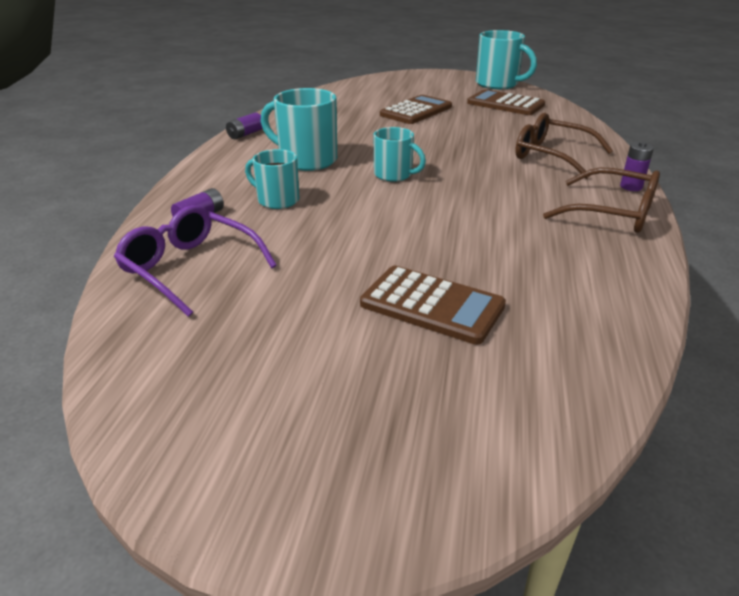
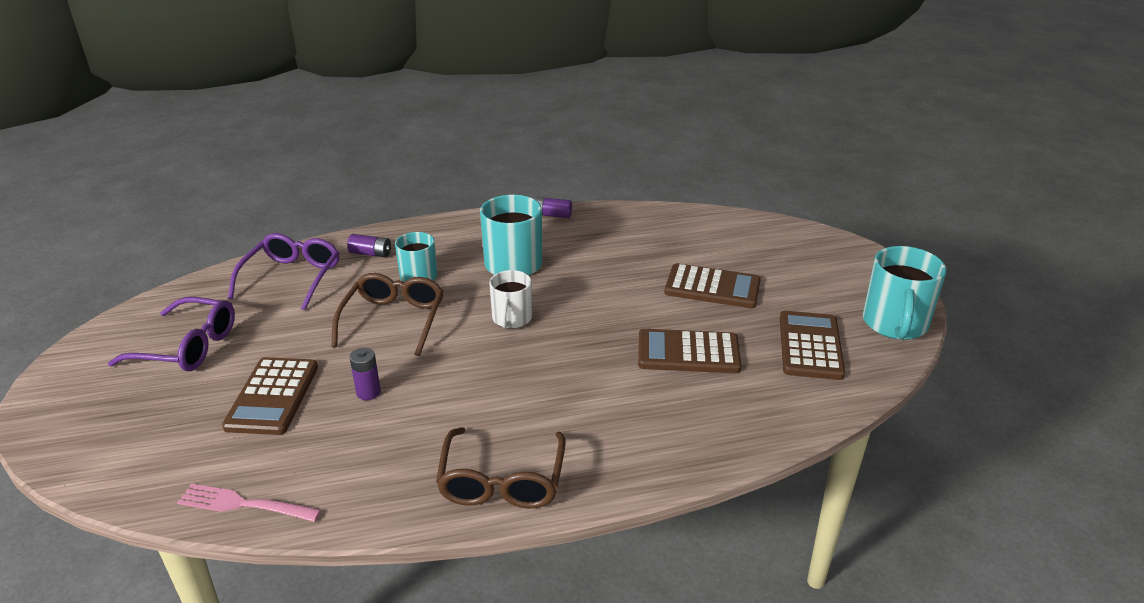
camera: 65 degrees right, 0 degrees up
turquoise mug [374,127,426,182] -> white mug [489,270,532,328]
brown glasses [515,113,613,179] -> brown glasses moved to [331,273,444,356]
purple battery [620,142,654,191] -> purple battery moved to [349,348,381,400]
none -> purple glasses [108,297,235,371]
none -> pink fork [177,483,321,522]
none -> brown calculator [638,329,741,373]

